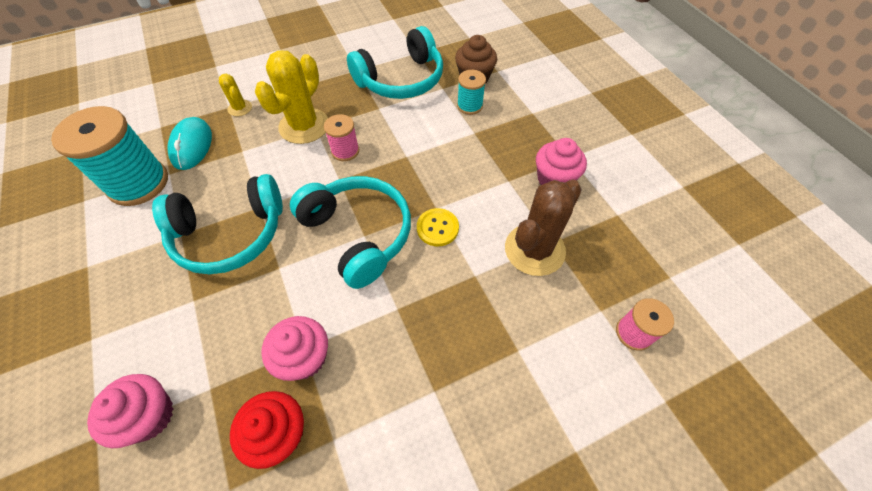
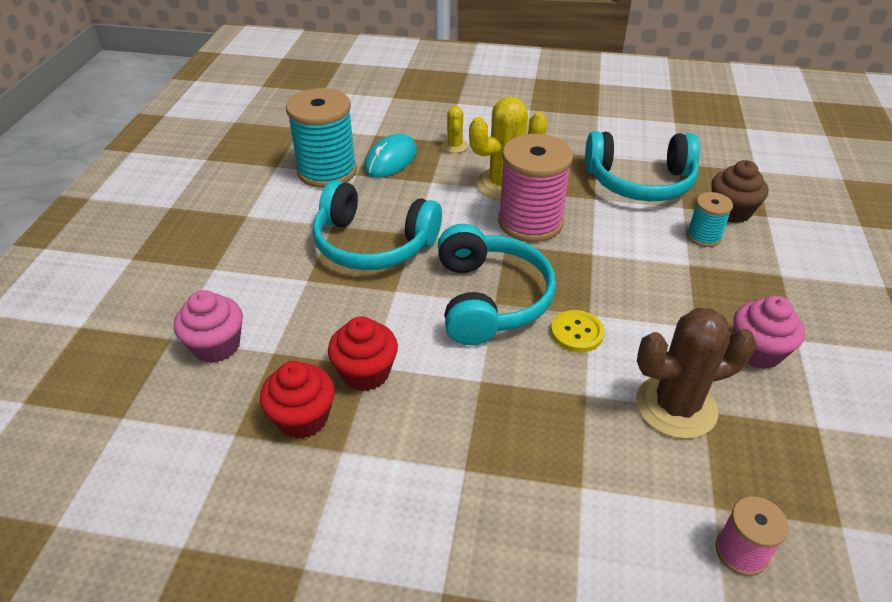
camera: 35 degrees right, 15 degrees down
pink cupcake [261,316,328,381] -> red cupcake [328,316,398,391]
pink spool [324,114,359,161] -> pink spool [498,134,573,242], size x1.97

